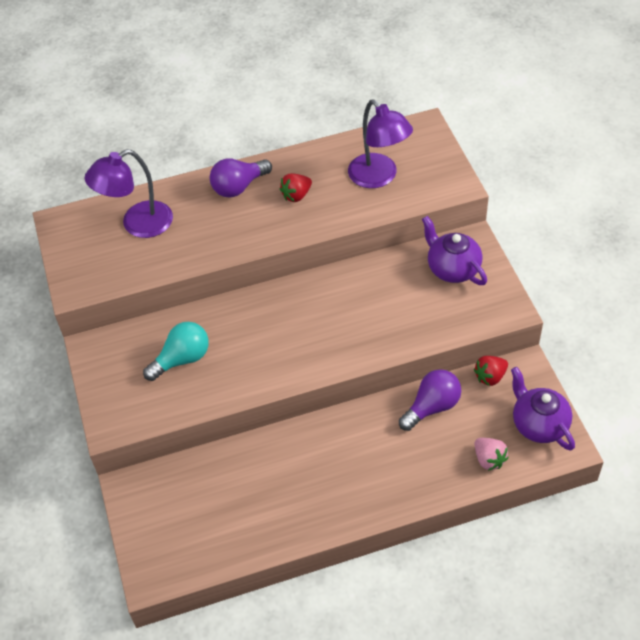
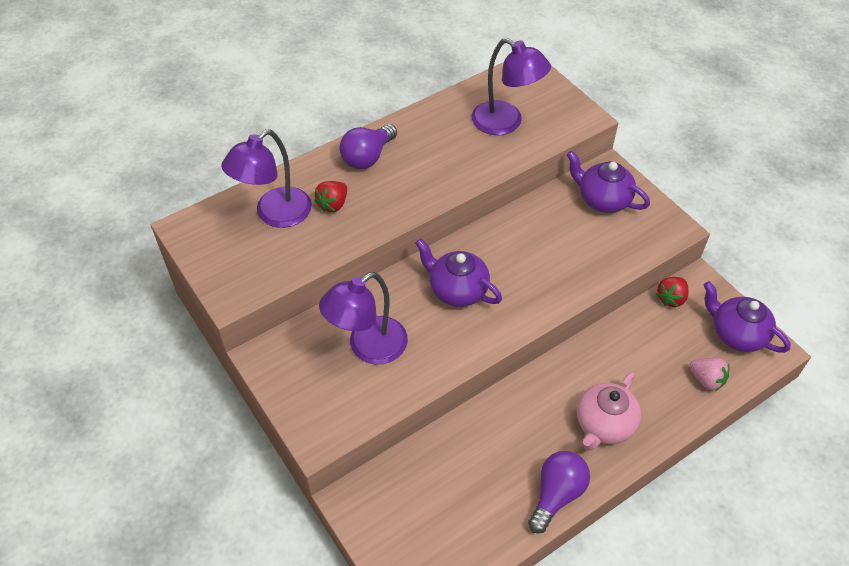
camera: 20 degrees left, 0 degrees up
turquoise light bulb [143,322,209,381] -> purple lamp [319,272,408,365]
red strawberry [280,173,312,202] -> red strawberry moved to [314,181,347,212]
purple light bulb [399,369,461,431] -> purple light bulb moved to [528,451,590,533]
none -> purple teapot [415,238,502,307]
none -> pink teapot [577,372,641,451]

